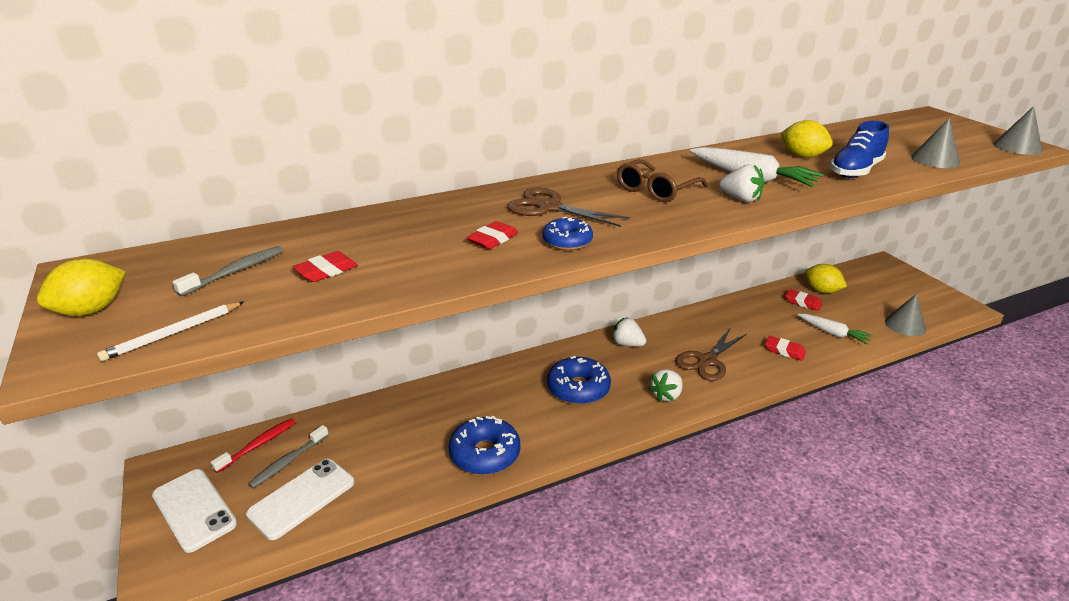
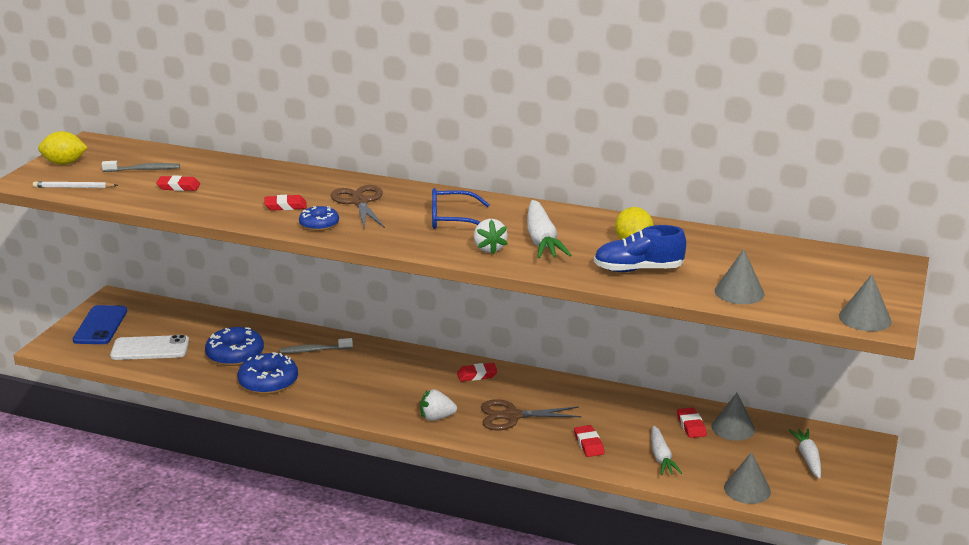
camera: 45 degrees right, 5 degrees down
white phone [152,469,237,553] -> blue phone [73,305,127,344]
red toothbrush [211,418,296,473] -> none
grey toothbrush [248,425,329,488] -> grey toothbrush moved to [280,338,353,353]
blue donut [547,356,611,405] -> blue donut moved to [205,327,264,366]
white strawberry [612,317,646,347] -> red eraser [457,363,498,381]
brown glasses [617,159,708,202] -> blue glasses [432,188,490,229]
yellow lemon [805,264,847,293] -> grey cone [711,393,755,441]
none -> white carrot [789,429,821,479]

